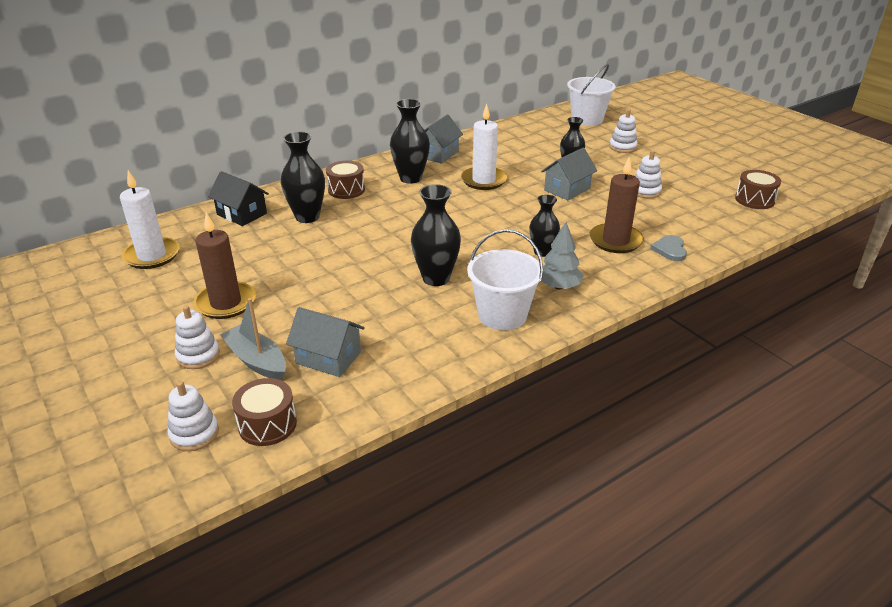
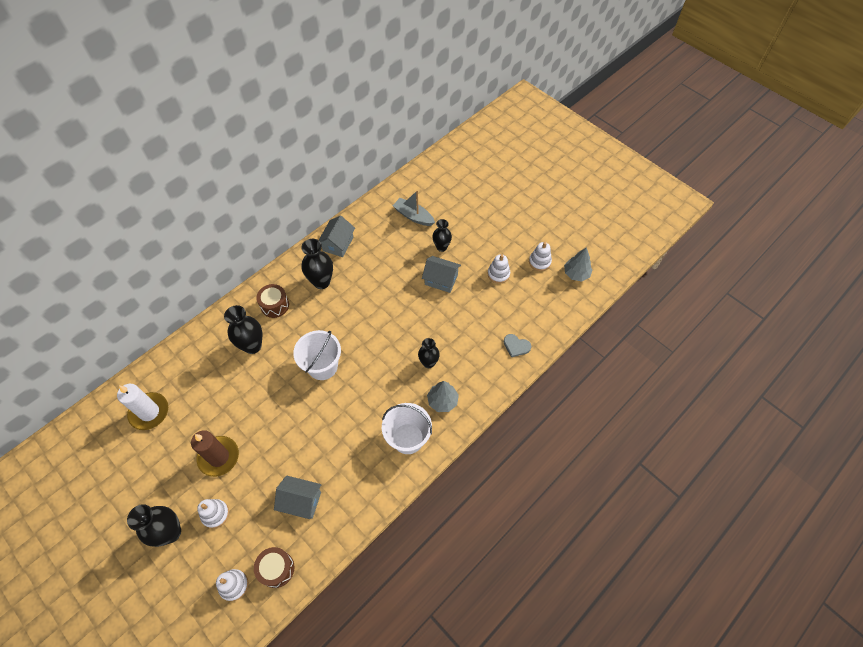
camera: 10 degrees left, 25 degrees up
black house [208,171,269,226] -> none
grey boat [220,298,286,381] -> grey boat moved to [393,191,435,226]
black vase [411,184,461,286] -> black vase moved to [127,504,181,547]
white candle [461,104,507,190] -> none
grey house [541,148,597,200] -> grey house turned 75 degrees clockwise [422,256,461,293]
white bucket [567,64,616,126] -> white bucket moved to [293,330,341,380]
brown candle [590,157,644,253] -> none
white stacking toy [609,109,638,153] -> white stacking toy moved to [529,242,552,271]
grey heart [650,235,687,261] -> grey heart turned 60 degrees counterclockwise [504,334,531,357]
brown drum [735,170,781,209] -> grey tree [564,247,592,281]

